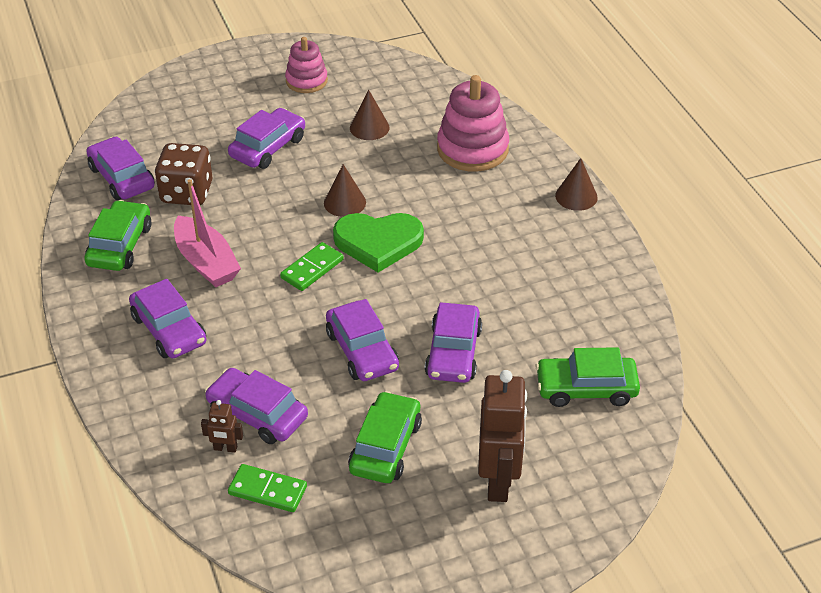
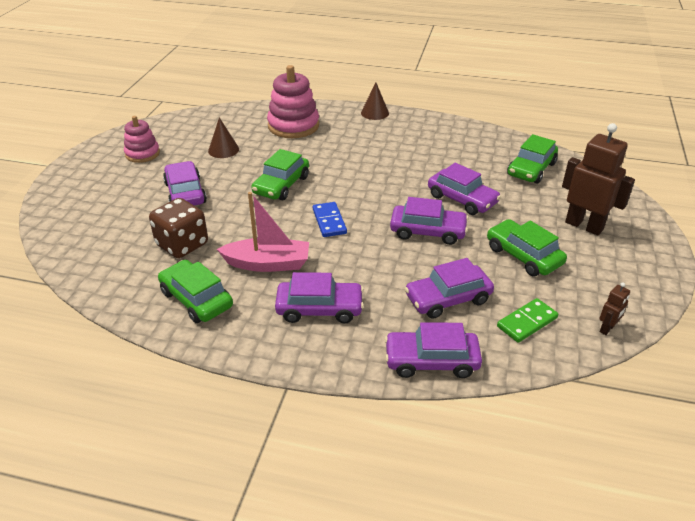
camera: 55 degrees left, 5 degrees down
purple car [86,137,155,200] -> purple car moved to [384,322,482,378]
brown robot [201,400,243,453] -> brown robot moved to [599,282,630,335]
green domino [280,242,344,291] -> blue domino [313,202,347,237]
brown cone [324,164,366,217] -> green car [251,149,309,200]
green heart [333,213,424,273] -> none

